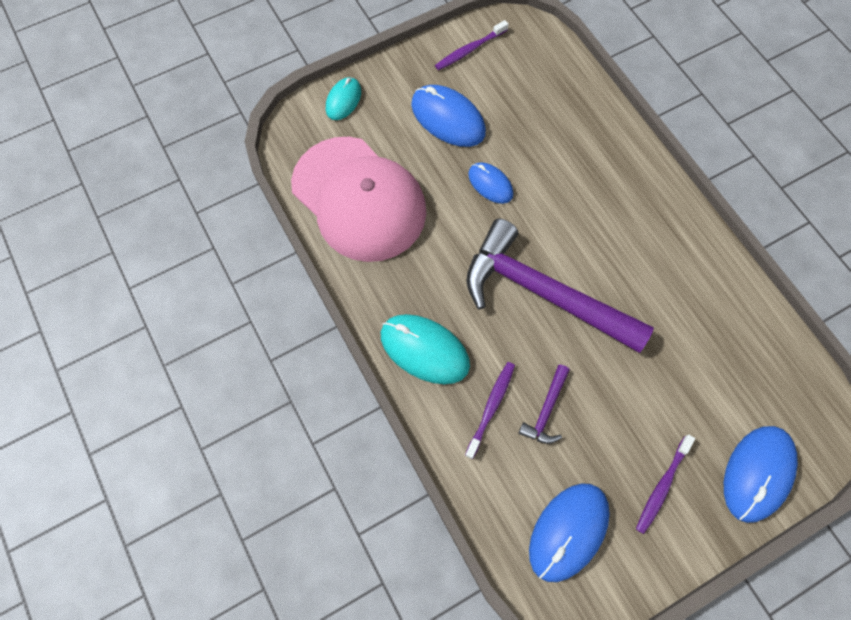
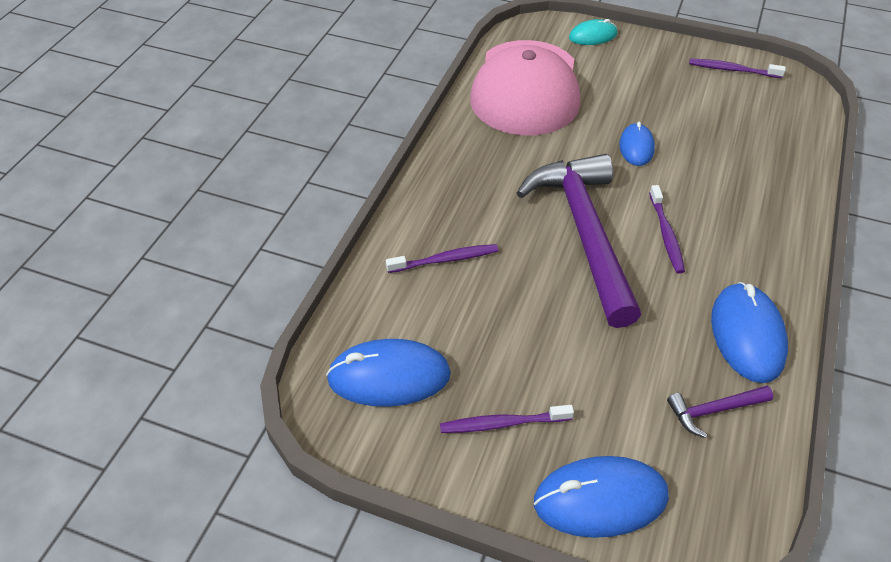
camera: 50 degrees right, 20 degrees down
turquoise mouse [381,314,470,384] -> none
blue mouse [411,85,486,147] -> blue mouse moved to [711,282,788,383]
purple hammer [518,365,570,444] -> purple hammer moved to [667,386,773,438]
none -> purple toothbrush [649,185,685,274]

